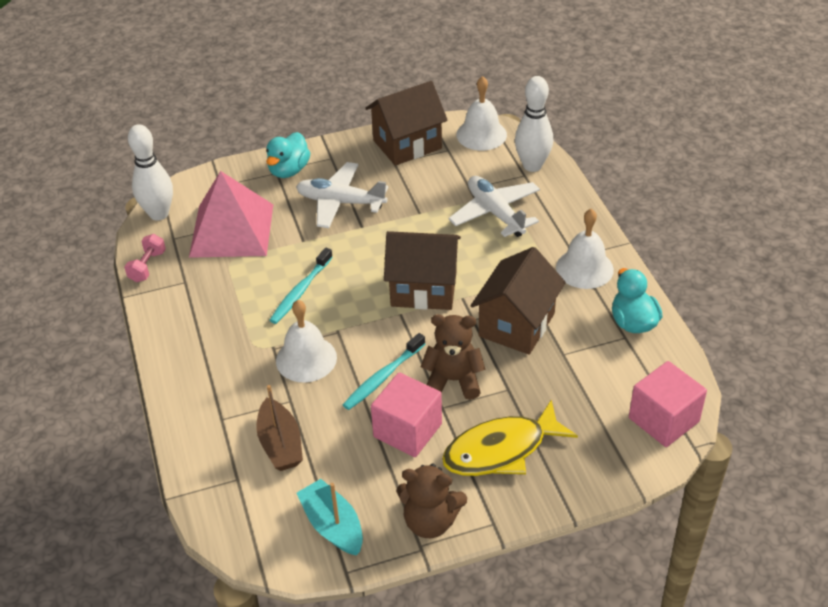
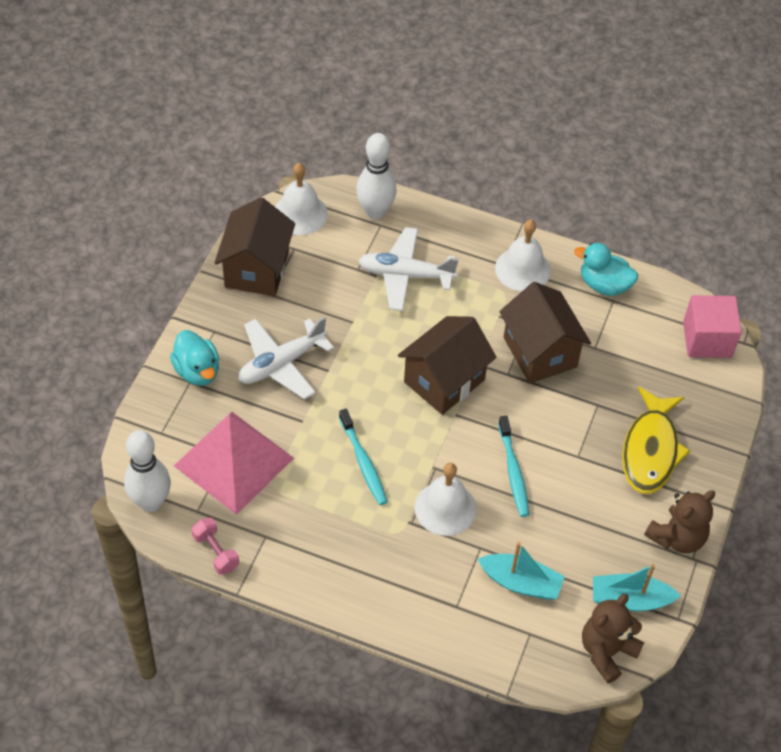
camera: 55 degrees left, 10 degrees up
brown boat [256,385,303,471] -> turquoise boat [478,542,565,600]
pink cube [371,372,442,457] -> none
brown teddy bear [421,314,486,400] -> brown teddy bear moved to [582,594,644,684]

